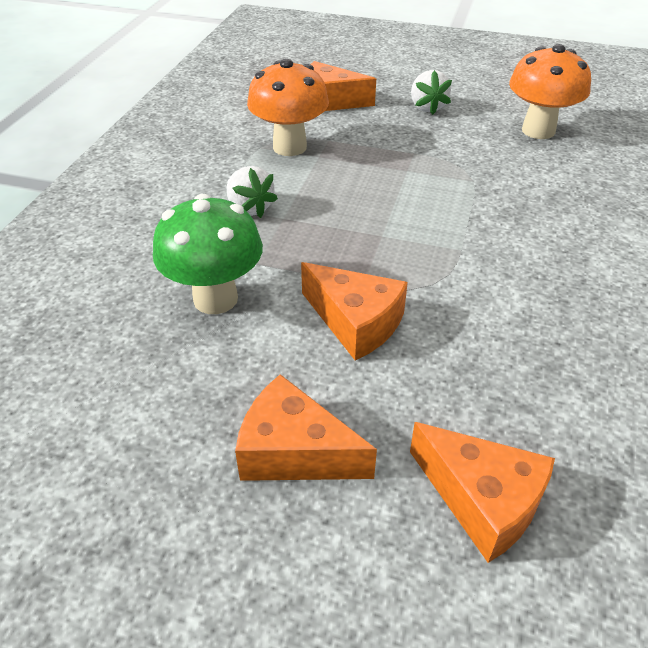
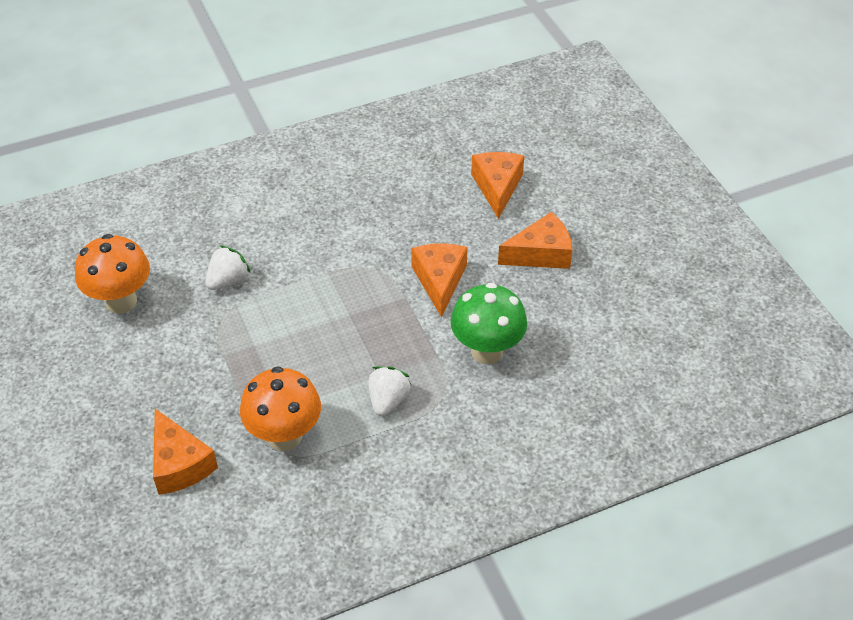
camera: 130 degrees left, 5 degrees up
orange cheese [235,374,377,481] -> orange cheese turned 90 degrees counterclockwise [498,212,572,269]
white strawberry [411,70,452,115] -> white strawberry moved to [206,245,251,290]

